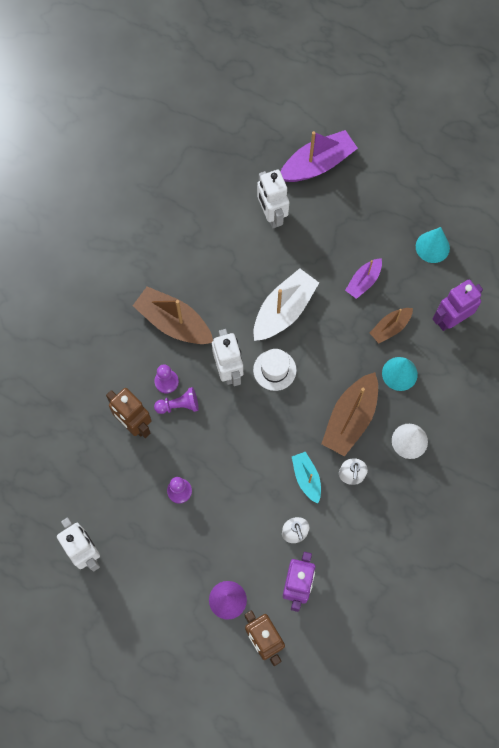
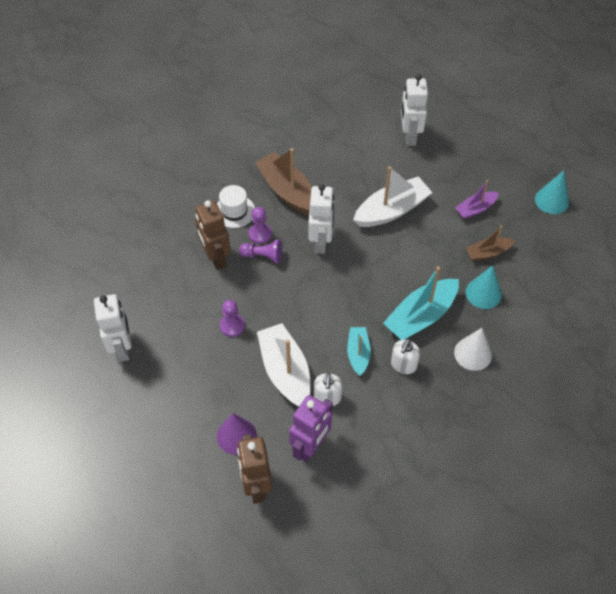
camera: 20 degrees right, 15 degrees down
white hat [253,349,297,391] -> white hat moved to [217,185,255,228]
purple boat [281,130,358,182] -> none
brown boat [321,372,378,457] -> turquoise boat [383,266,459,340]
purple robot [433,279,483,331] -> none
none -> white boat [257,323,310,407]

